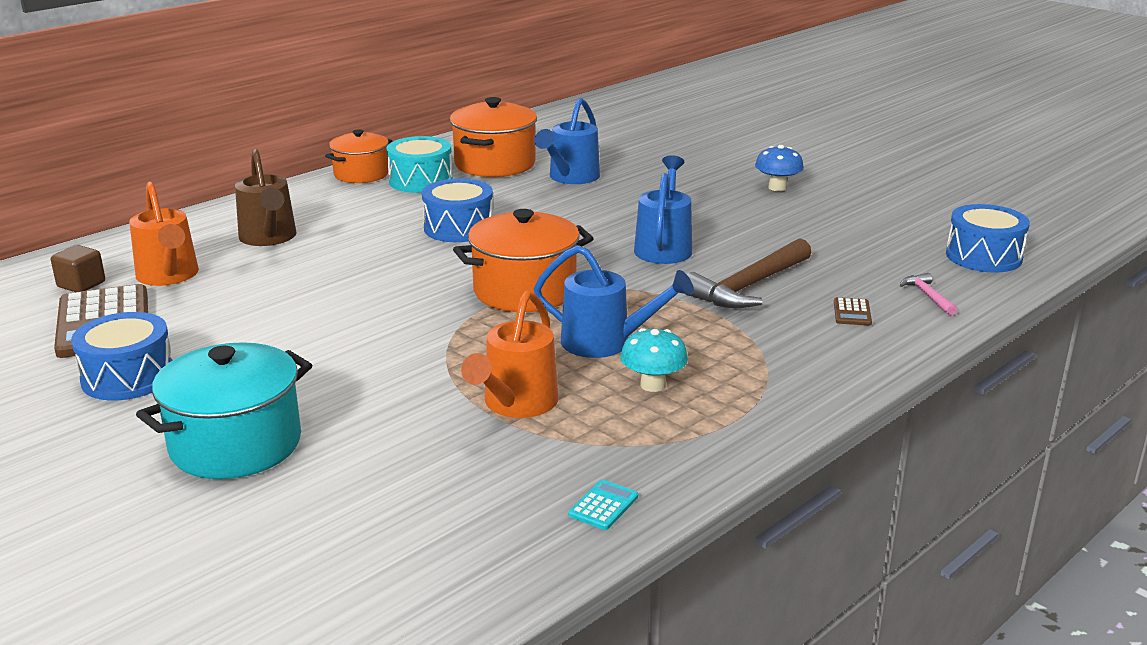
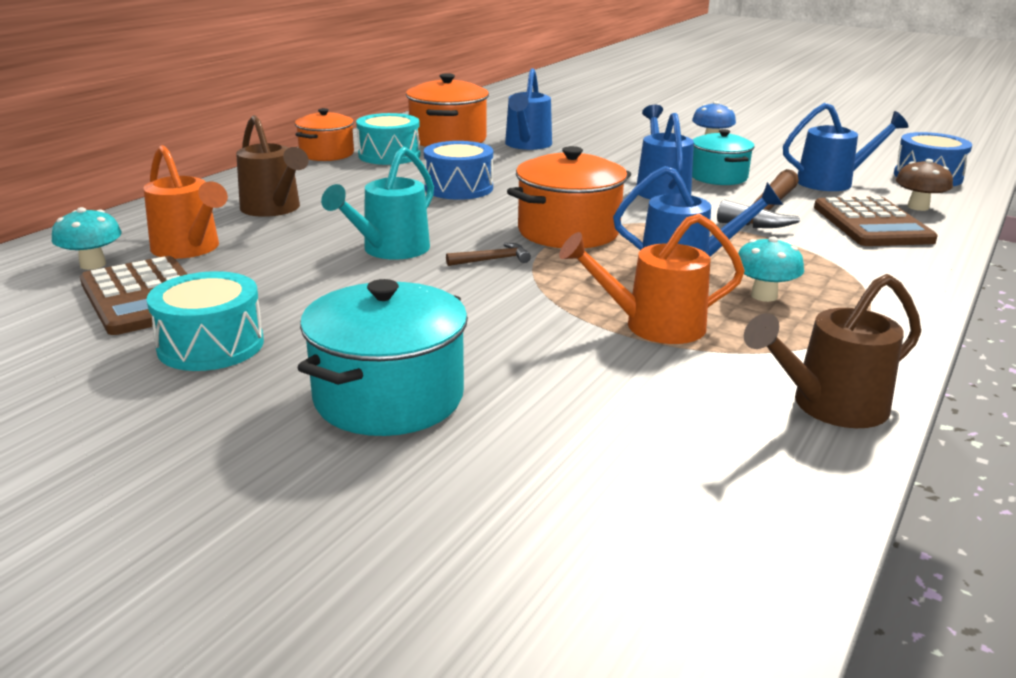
camera: 15 degrees left, 0 degrees up
brown cube [51,245,105,292] -> turquoise mushroom [52,207,122,270]
blue drum [71,312,172,401] -> turquoise drum [146,271,264,371]
orange watering can [461,290,559,418] -> orange watering can turned 75 degrees clockwise [559,214,745,344]
turquoise calculator [568,480,638,530] -> brown watering can [744,274,921,428]
brown calculator [834,297,872,326] -> brown calculator [814,196,938,246], size x2.42
pink hammer [900,273,957,316] -> brown mushroom [896,159,953,211]
none -> turquoise watering can [321,147,434,260]
none -> brown hammer [446,243,531,266]
none -> turquoise pot [692,129,754,185]
none -> blue watering can [783,103,908,191]

